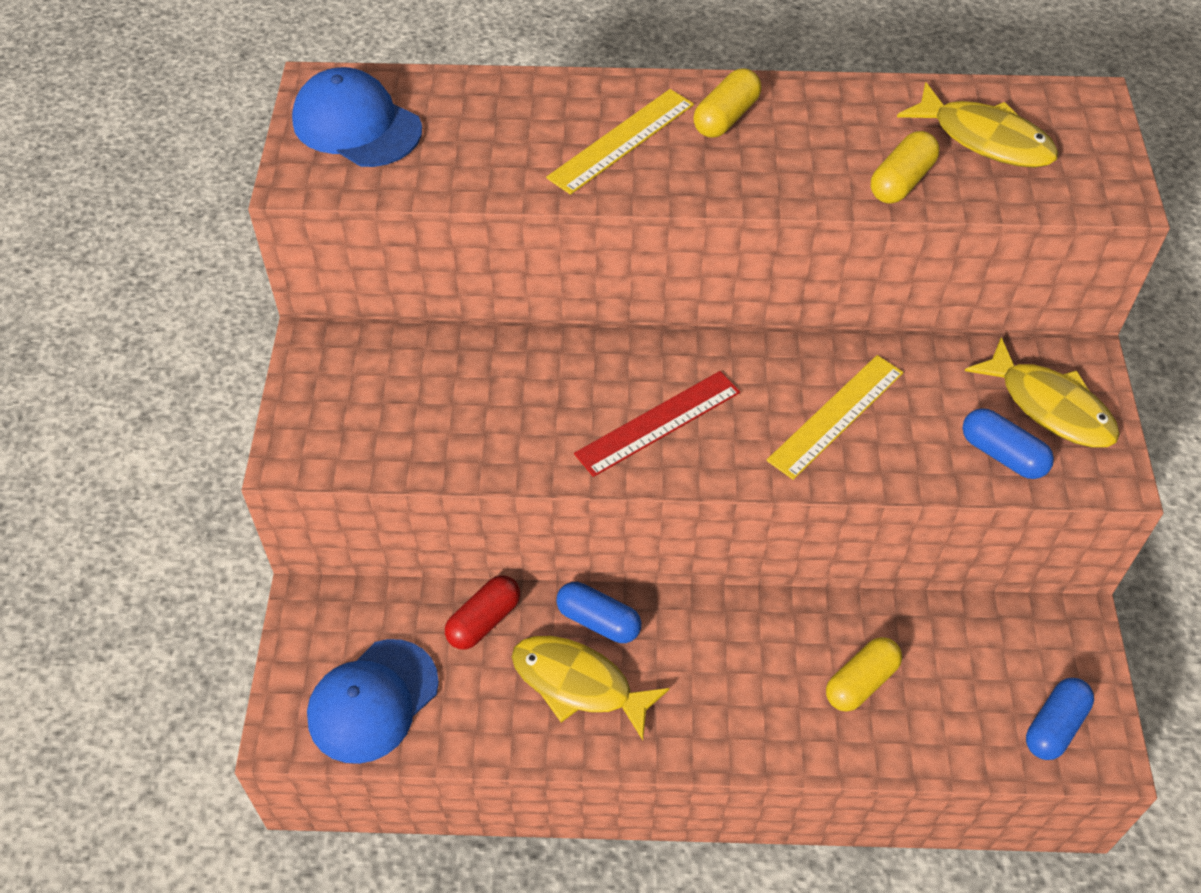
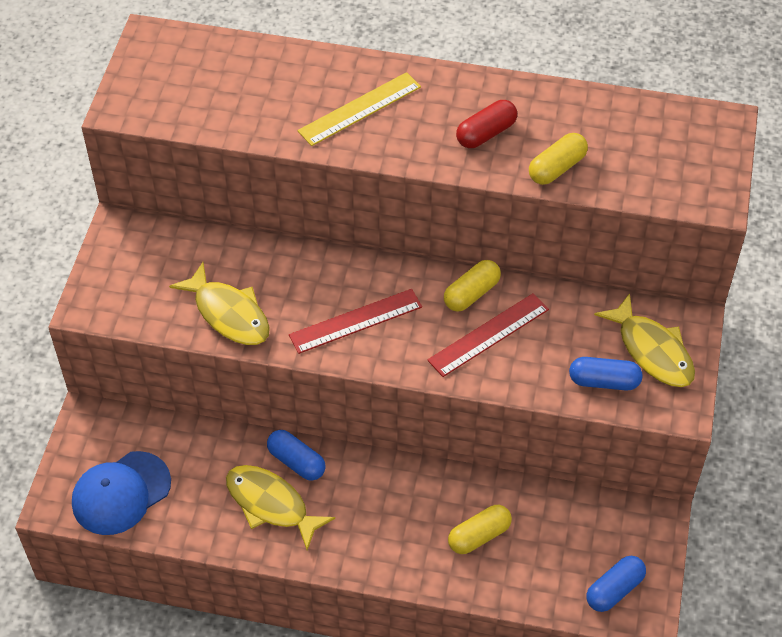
camera: 10 degrees right, 0 degrees up
blue cap [292,67,422,167] -> none
red capsule [445,575,520,650] -> red capsule moved to [456,100,517,148]
yellow capsule [693,68,761,138] -> yellow capsule moved to [444,260,501,312]
yellow ruler [767,355,903,480] -> red ruler [427,293,549,377]
yellow fish [897,82,1059,168] -> yellow fish moved to [169,262,270,345]
blue capsule [963,408,1054,479] -> blue capsule turned 45 degrees counterclockwise [569,357,642,390]

